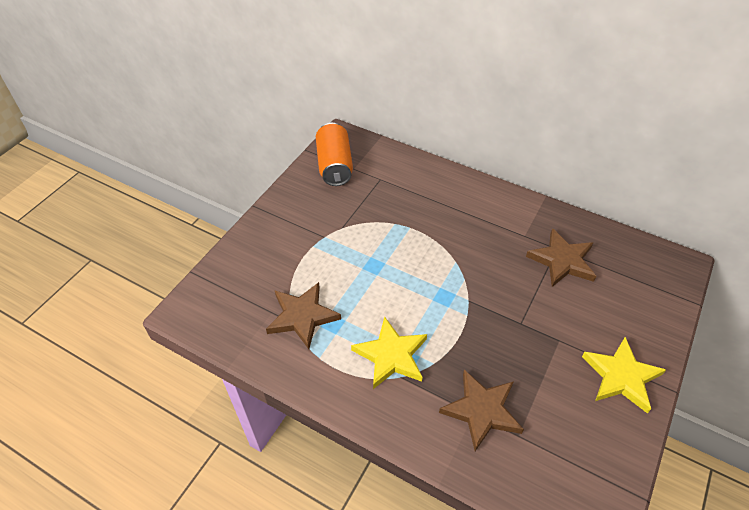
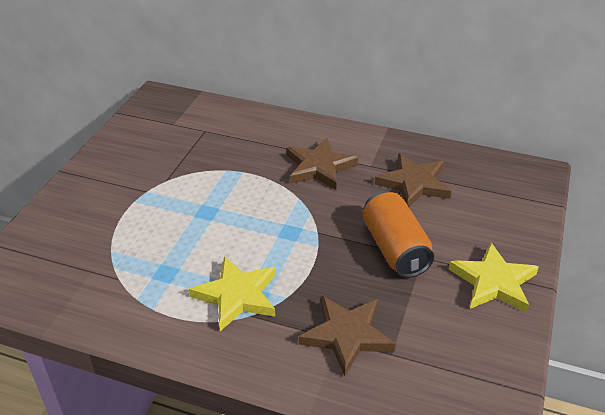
camera: 10 degrees left, 10 degrees down
brown star [266,282,341,349] -> brown star moved to [286,138,358,190]
orange can [316,123,353,186] -> orange can moved to [363,191,434,278]

